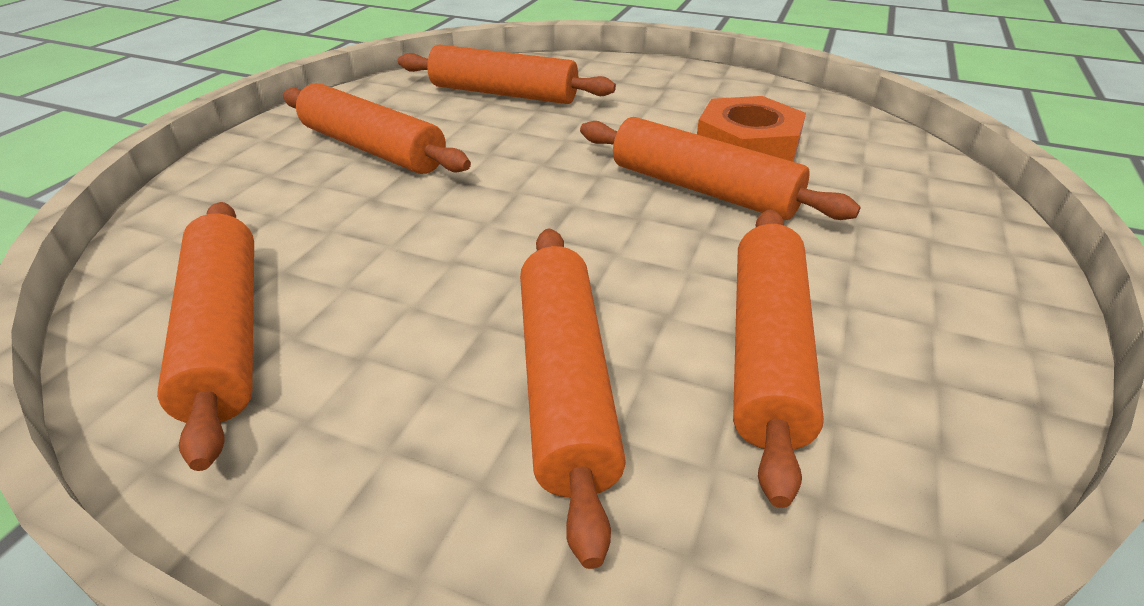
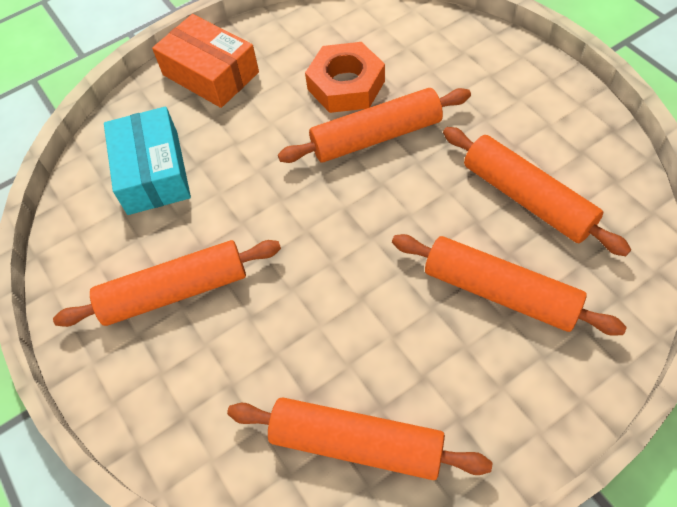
camera: 50 degrees left, 20 degrees up
orange rolling pin [398,44,616,104] -> turquoise box [104,106,191,215]
none -> orange box [152,14,259,108]

